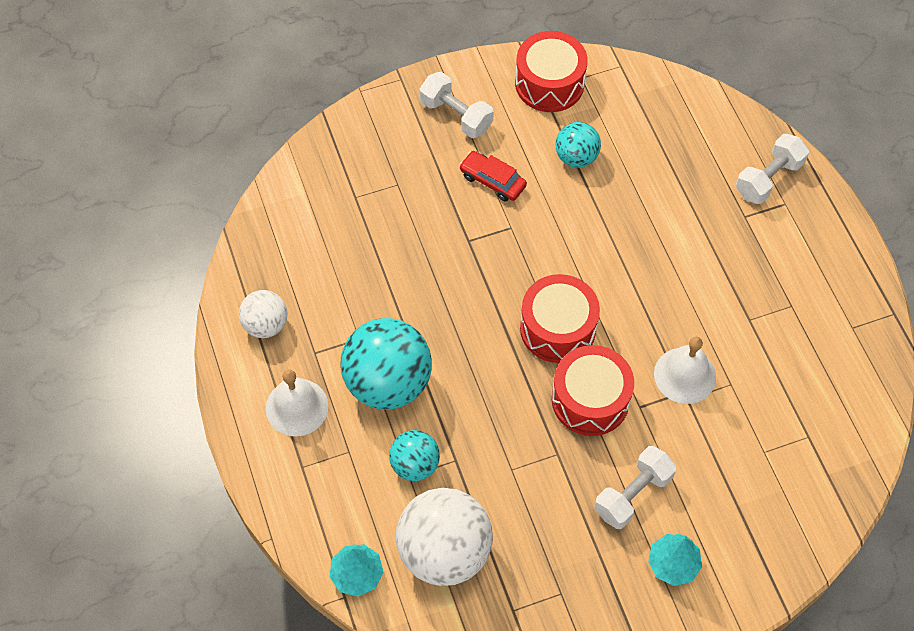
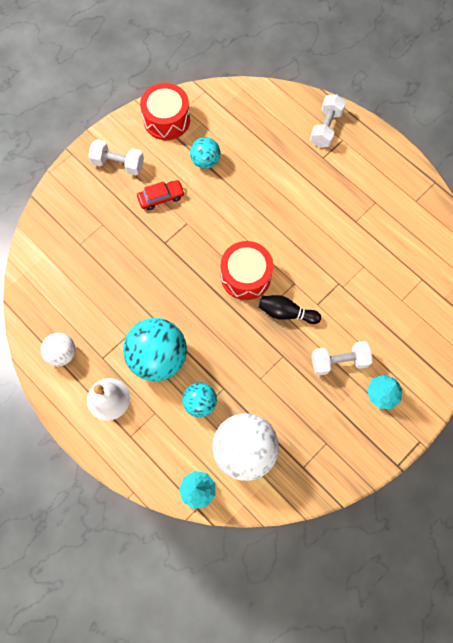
camera: 25 degrees left, 10 degrees up
red car [459,151,527,201] -> red car turned 150 degrees clockwise [137,180,185,210]
red drum [552,345,634,436] -> black bowling pin [259,295,321,324]
white dumbbell [594,446,677,529] -> white dumbbell turned 60 degrees clockwise [311,341,373,376]
white bell [654,336,716,404] -> none

